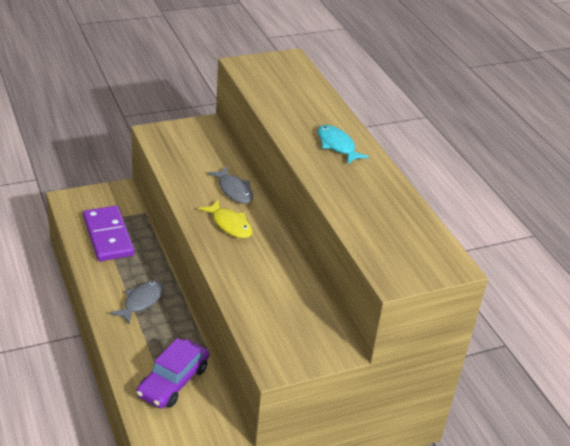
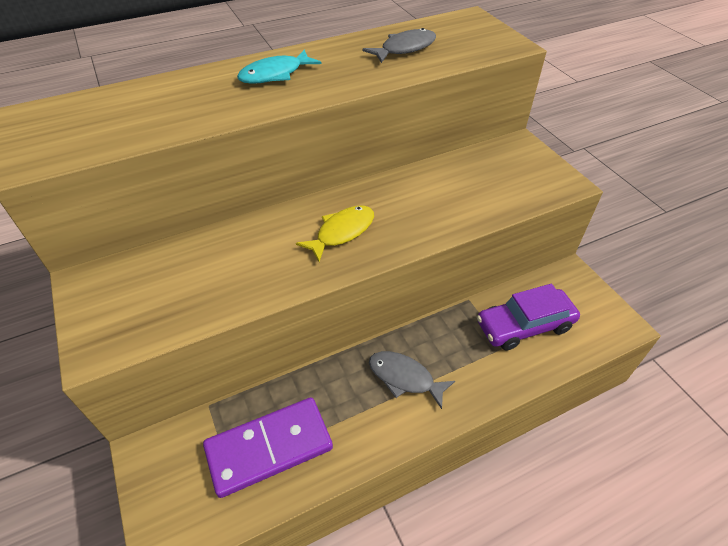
camera: 90 degrees left, 10 degrees up
purple car [136,338,209,409] -> purple car turned 135 degrees clockwise [477,284,580,351]
grey fish [207,166,253,204] -> grey fish moved to [362,28,436,63]

